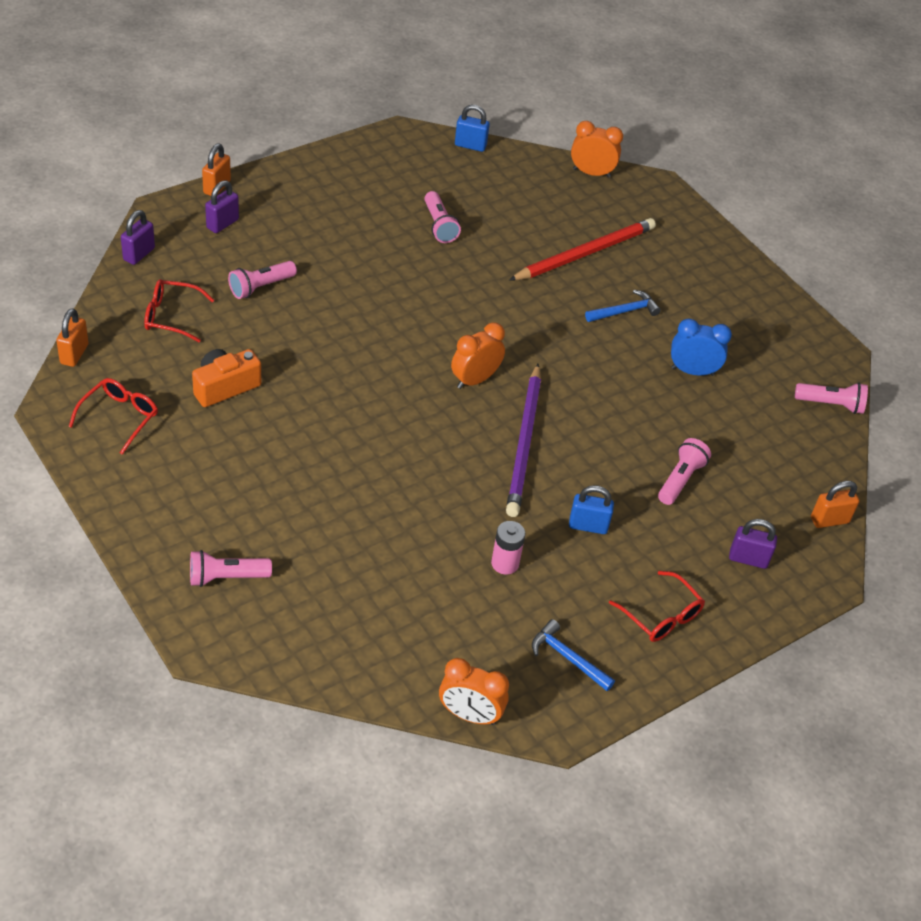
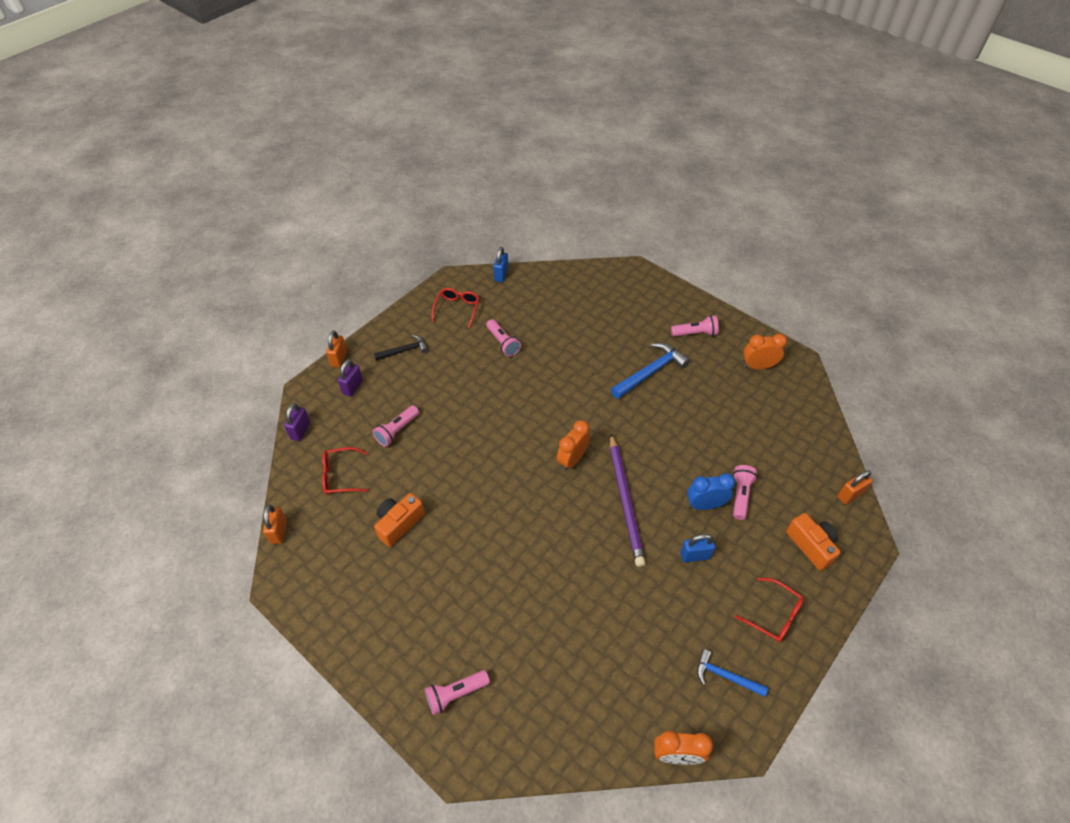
camera: 10 degrees left, 5 degrees up
red glasses [69,378,158,455] -> red glasses moved to [432,288,480,328]
blue padlock [455,105,490,152] -> blue padlock turned 75 degrees counterclockwise [493,247,508,282]
pink battery [491,521,525,575] -> none
red pencil [509,218,656,281] -> none
orange clock [571,121,623,178] -> orange clock moved to [743,334,787,369]
blue hammer [585,290,661,322] -> blue hammer [611,343,690,399], size x1.63
blue clock [671,318,732,376] -> blue clock moved to [687,473,735,510]
purple padlock [729,519,777,569] -> orange camera [786,513,841,571]
pink flashlight [795,383,868,414] -> pink flashlight moved to [671,315,719,336]
none -> black hammer [374,335,428,361]

